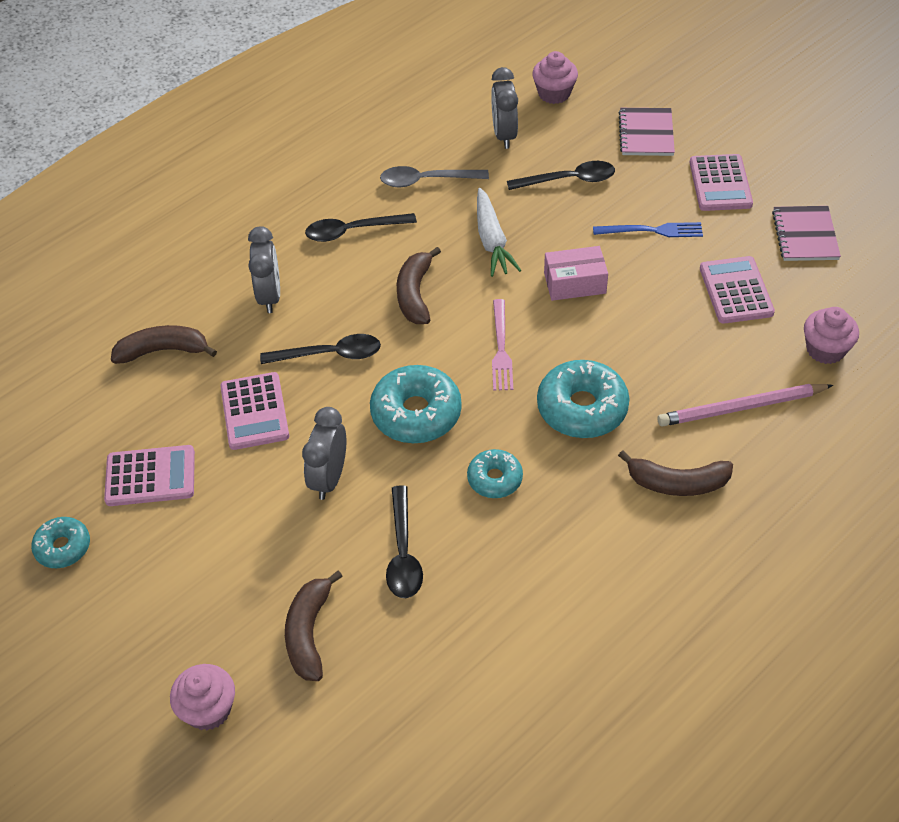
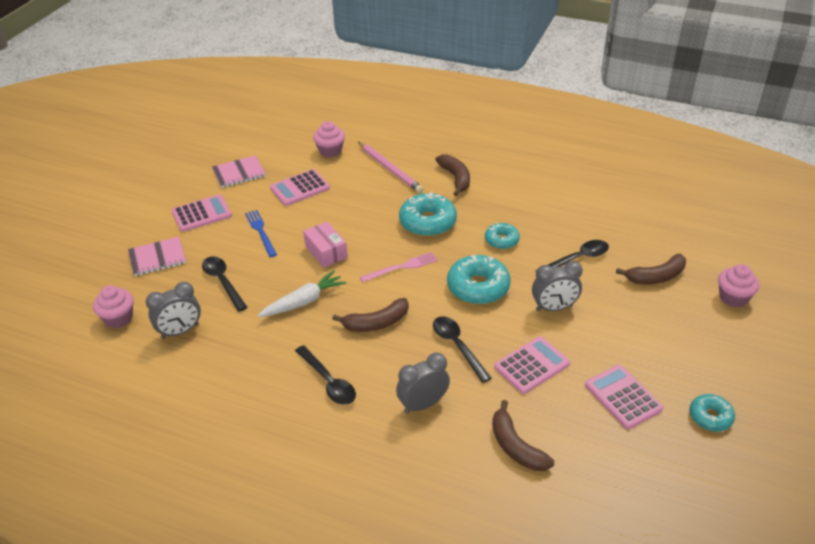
camera: 115 degrees left, 10 degrees down
grey spoon [380,166,489,187] -> none

